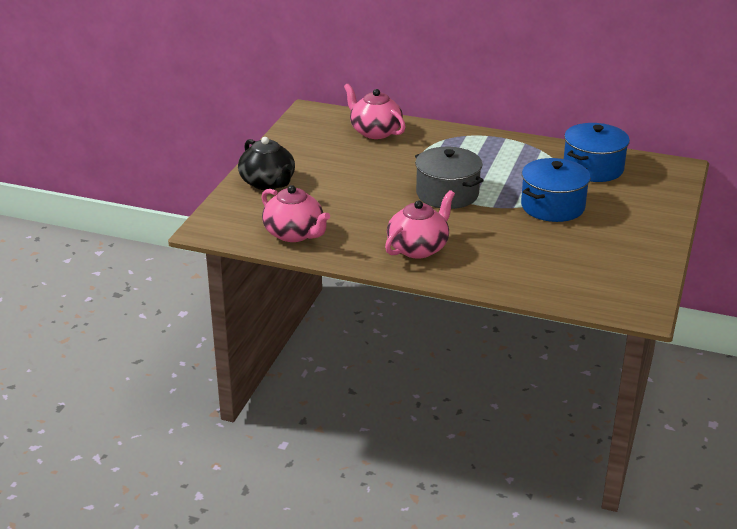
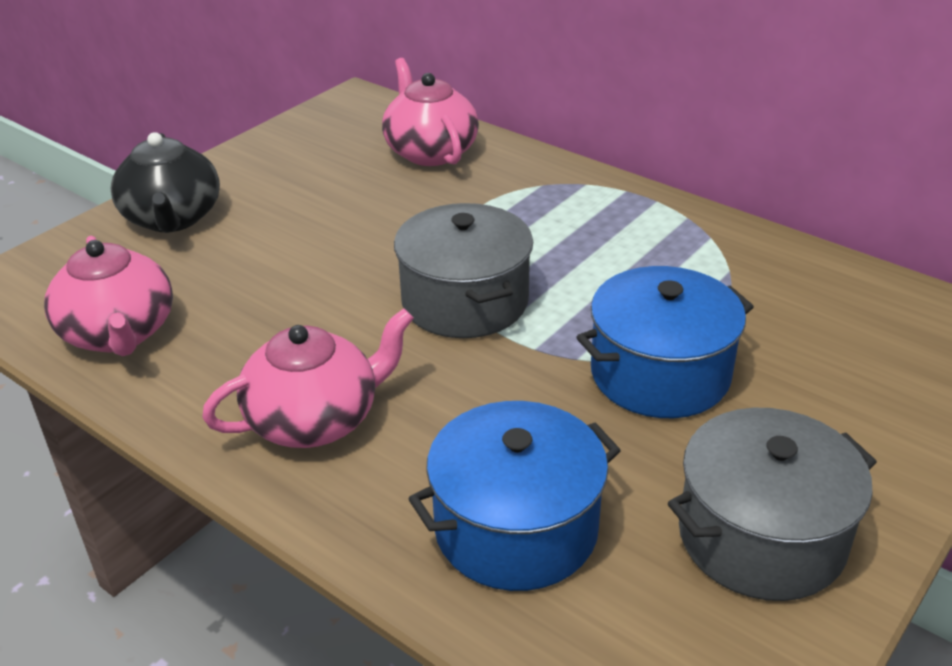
camera: 20 degrees right, 5 degrees up
blue pot [564,123,630,182] -> blue pot moved to [408,401,621,591]
none -> grey pot [668,408,877,601]

